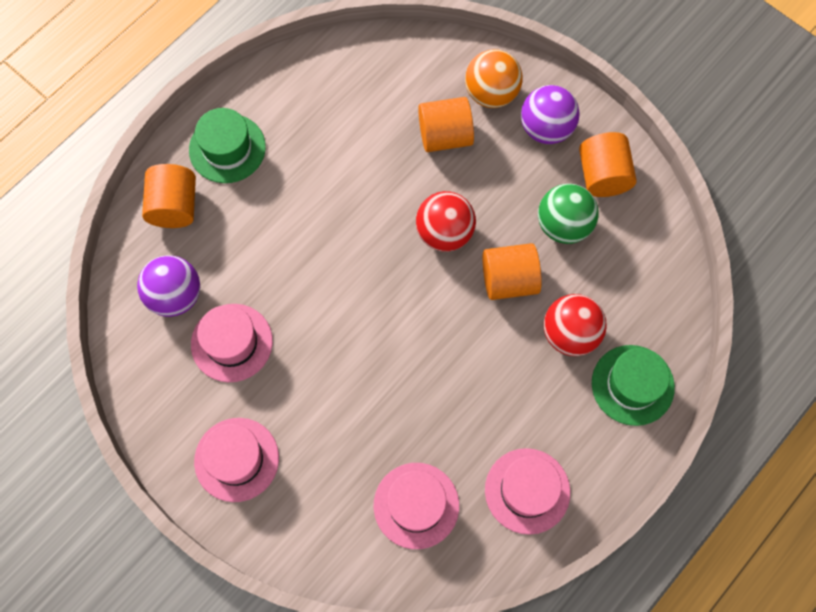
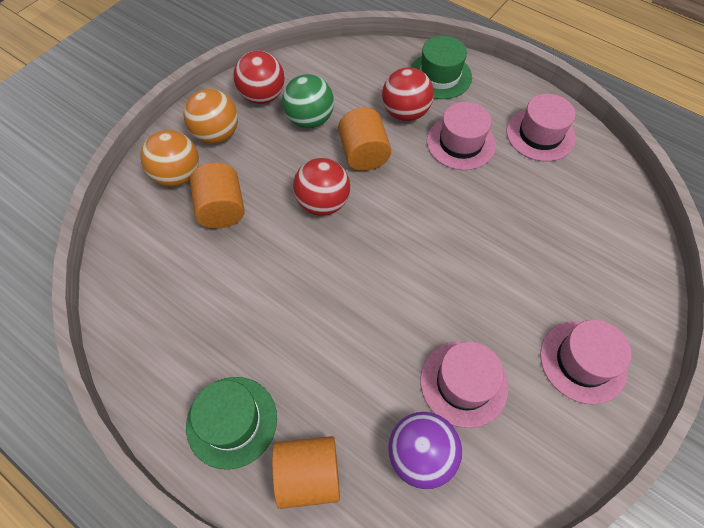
camera: 95 degrees left, 10 degrees down
pink hat [374,463,459,549] -> pink hat moved to [427,102,496,170]
purple ball [521,85,580,144] -> orange ball [184,89,238,144]
orange cylinder [579,132,637,197] -> red ball [234,51,285,104]

